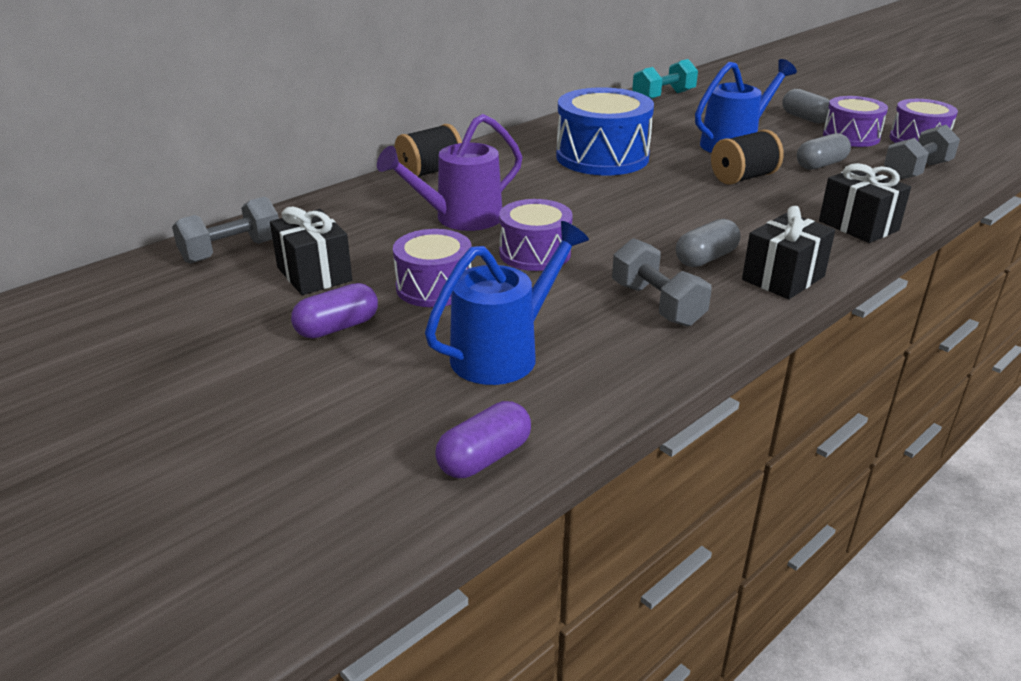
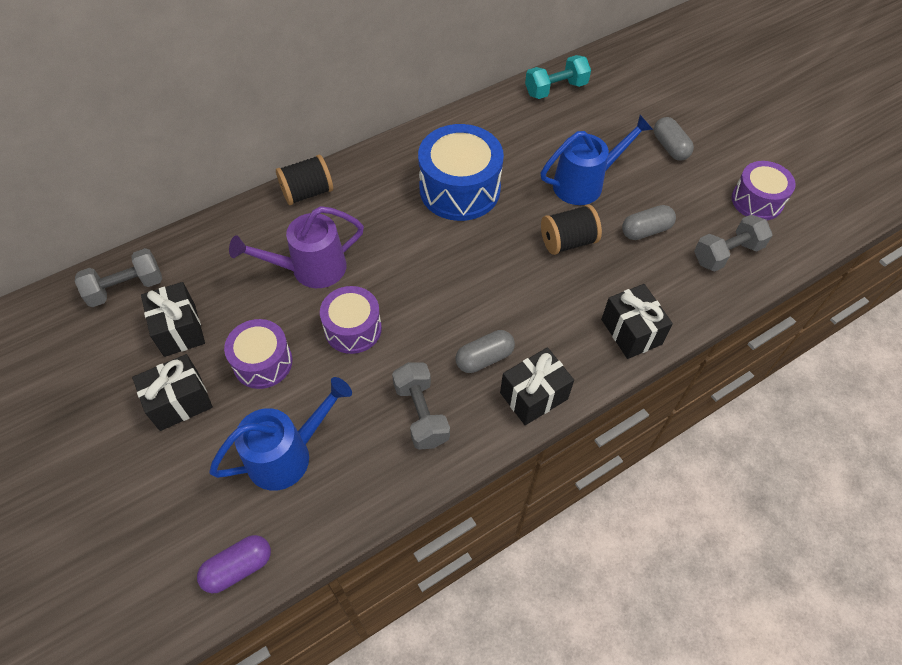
camera: 10 degrees right, 25 degrees up
purple capsule [291,283,378,338] -> black gift [132,354,213,431]
purple drum [823,96,888,147] -> none

